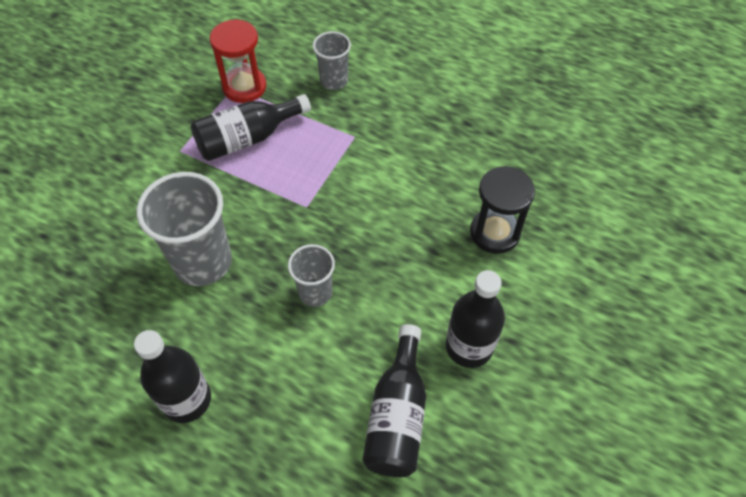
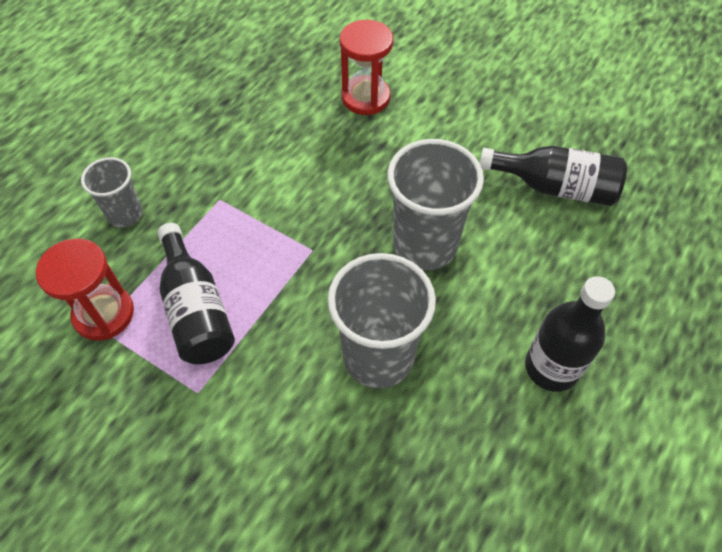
camera: 85 degrees left, 0 degrees up
grey cup [288,244,335,307] -> grey cup [387,139,484,270], size x1.77
black bottle [446,270,505,368] -> none
black hourglass [470,166,535,254] -> red hourglass [340,20,393,115]

